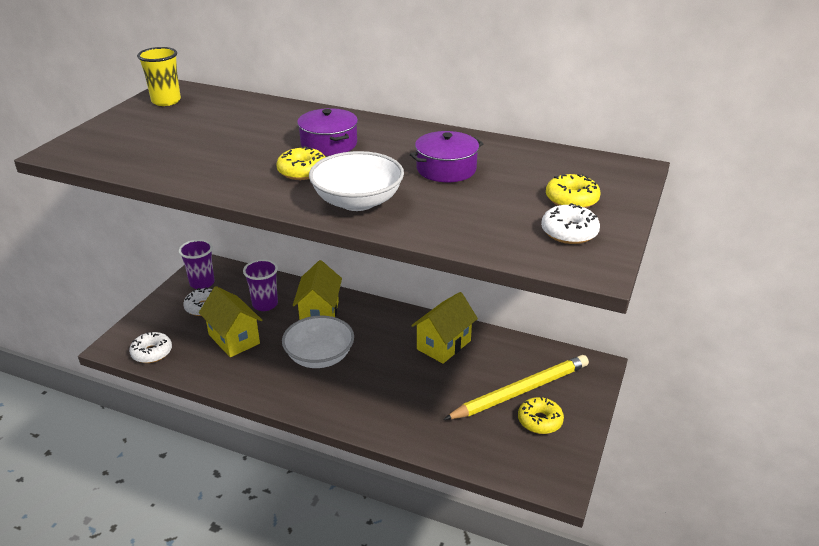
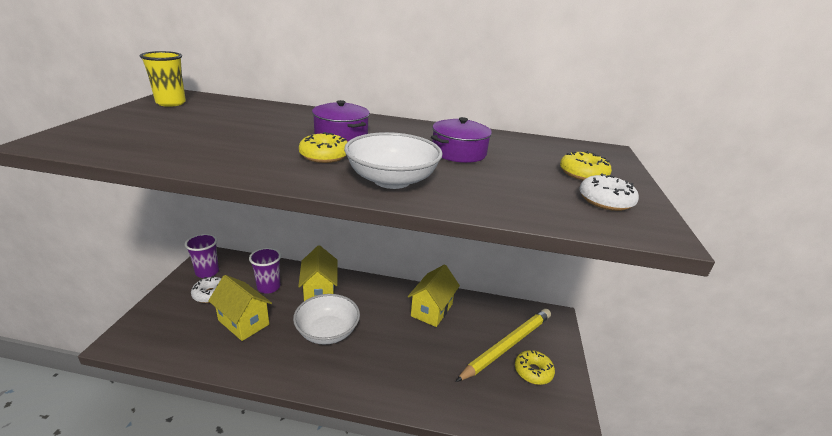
camera: 15 degrees left, 5 degrees down
white donut [129,332,172,363] -> none

